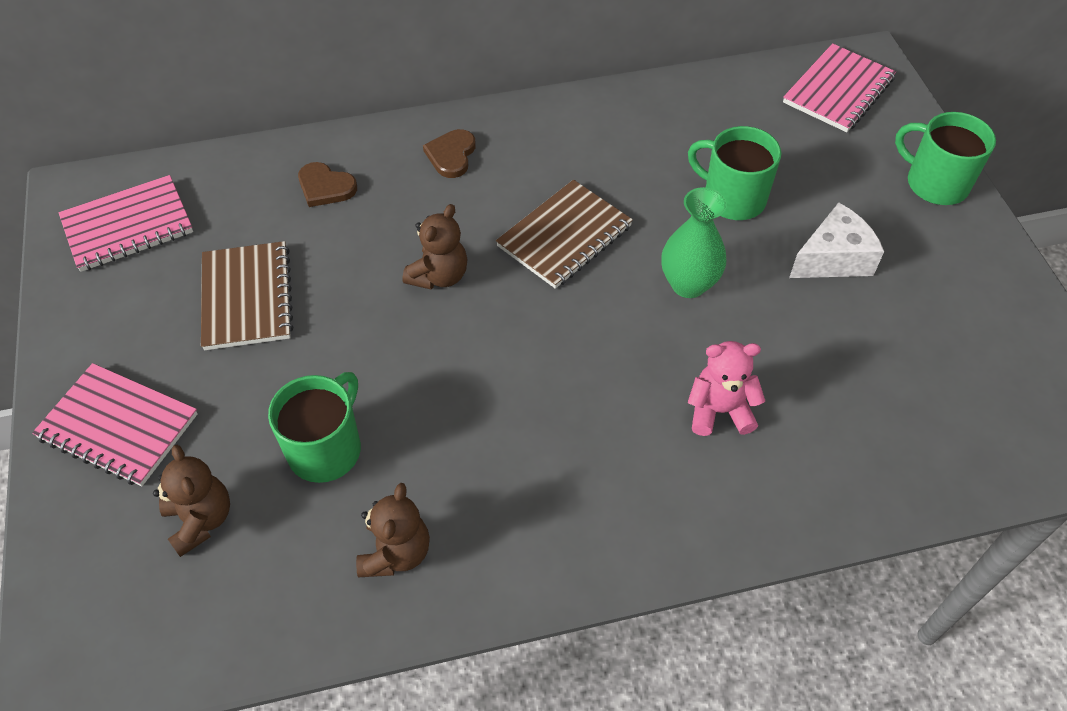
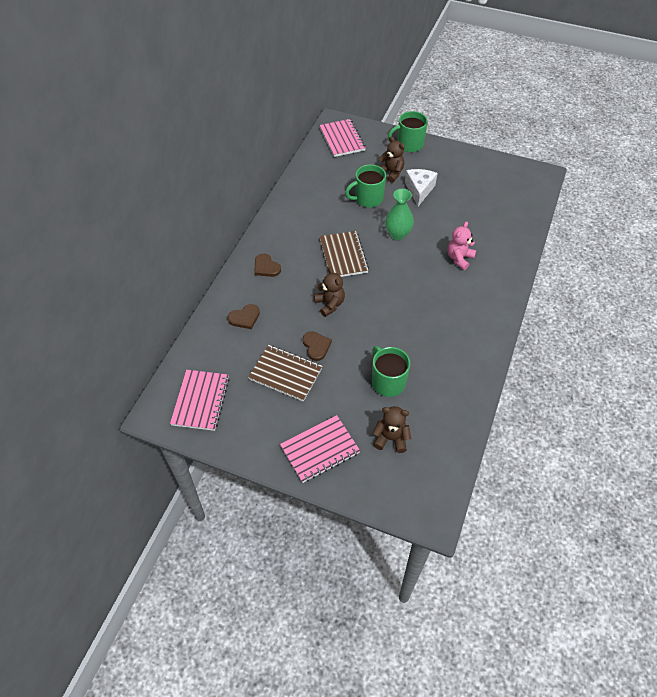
camera: 55 degrees left, 0 degrees up
brown teddy bear [356,483,430,577] -> brown teddy bear moved to [379,137,405,183]
none -> brown heart [303,331,332,361]

